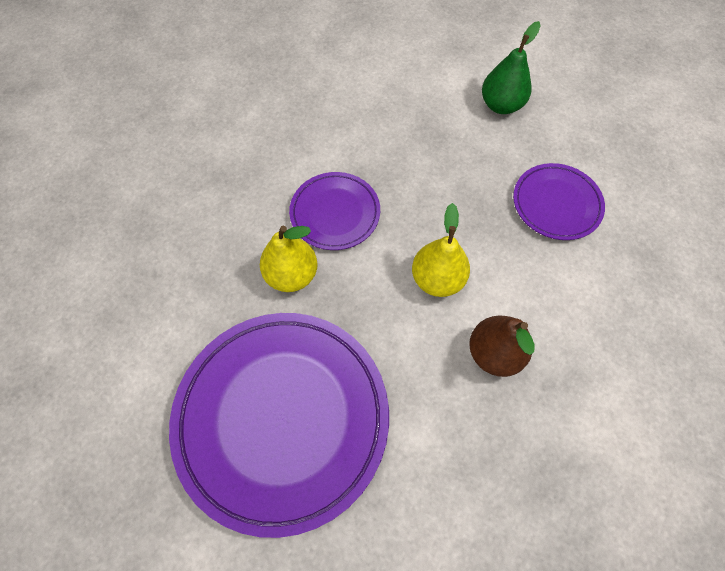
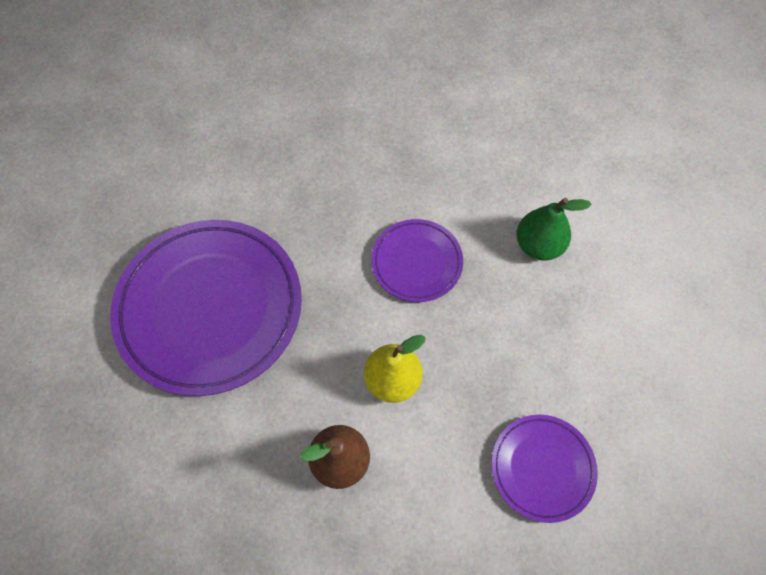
camera: 65 degrees right, 0 degrees up
yellow pear [260,226,318,292] -> none
green pear [482,21,541,114] -> green pear moved to [516,198,592,261]

